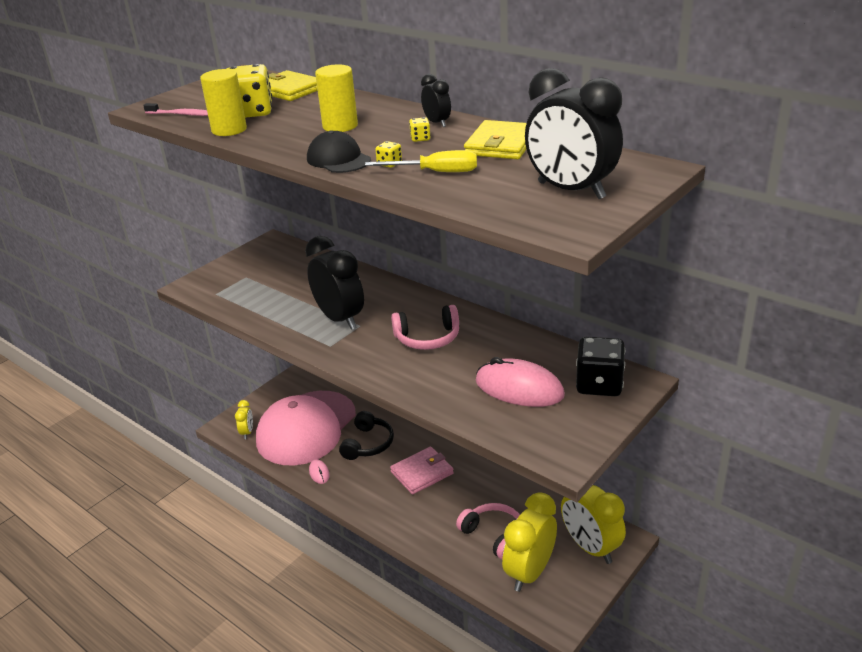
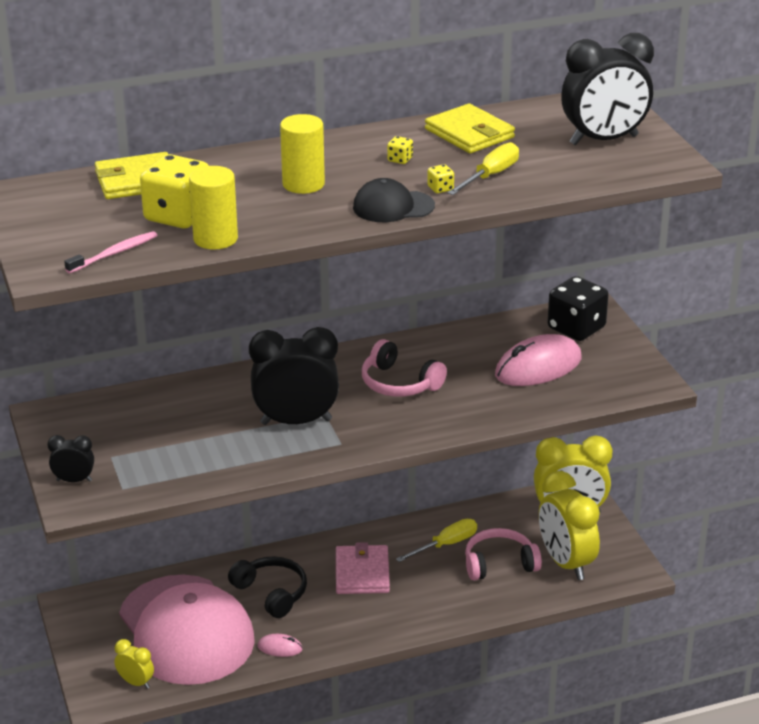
camera: 60 degrees left, 0 degrees up
pink headphones [391,305,459,350] -> pink headphones turned 105 degrees clockwise [362,339,447,397]
black clock [421,74,451,127] -> black clock moved to [48,435,94,482]
none -> yellow screwdriver [396,519,477,562]

